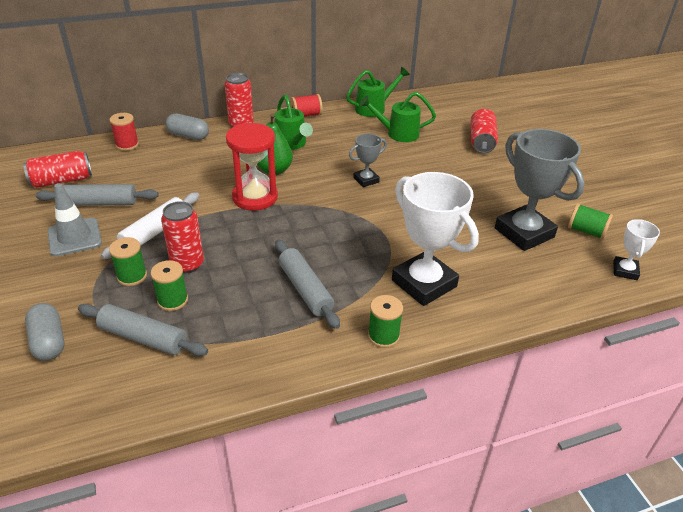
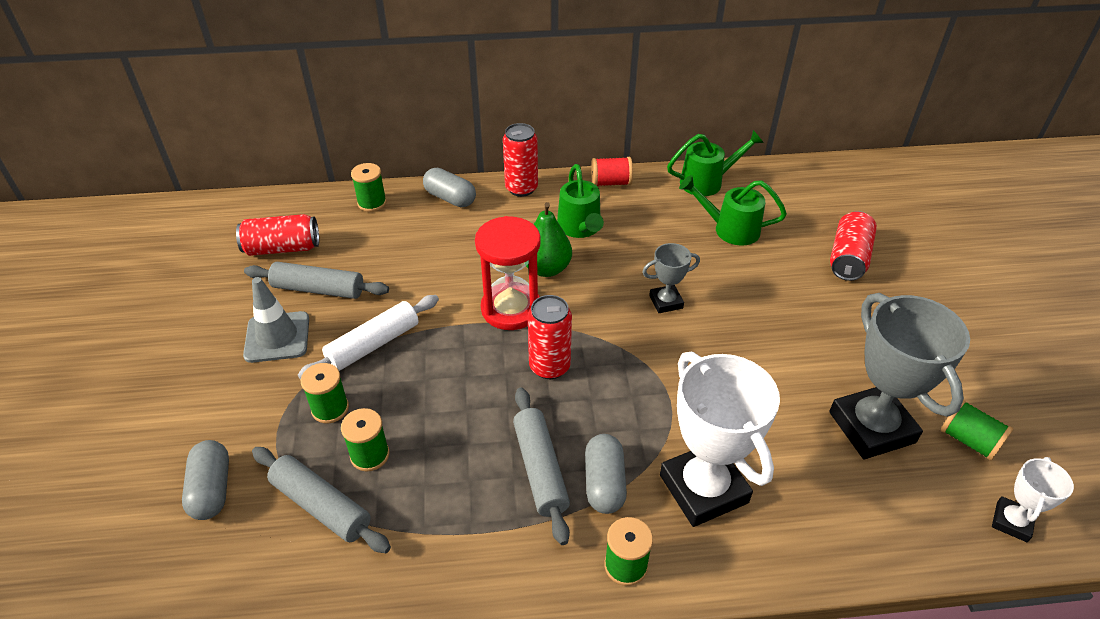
camera: 15 degrees right, 5 degrees up
red spool [109,113,139,151] -> green spool [351,163,387,212]
red can [161,201,204,273] -> red can moved to [528,295,572,379]
none -> grey capsule [585,434,627,514]

